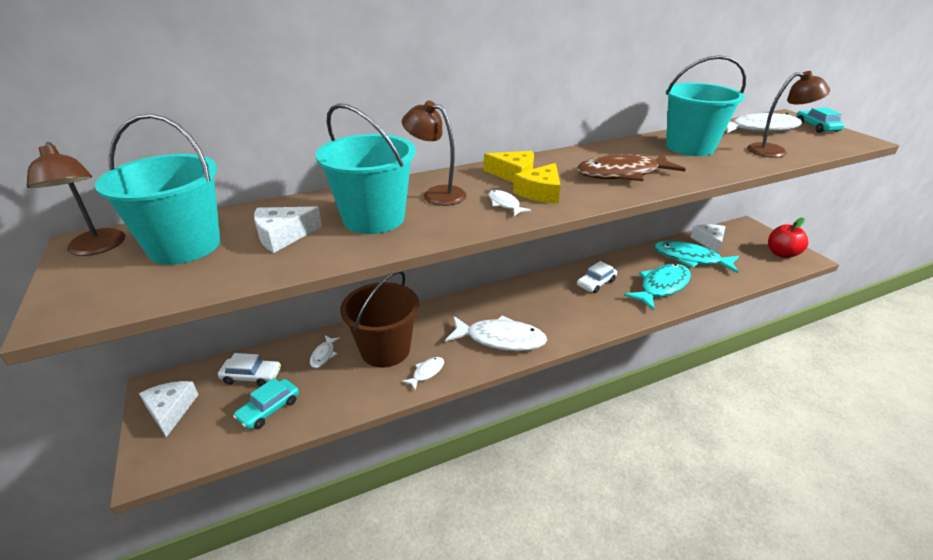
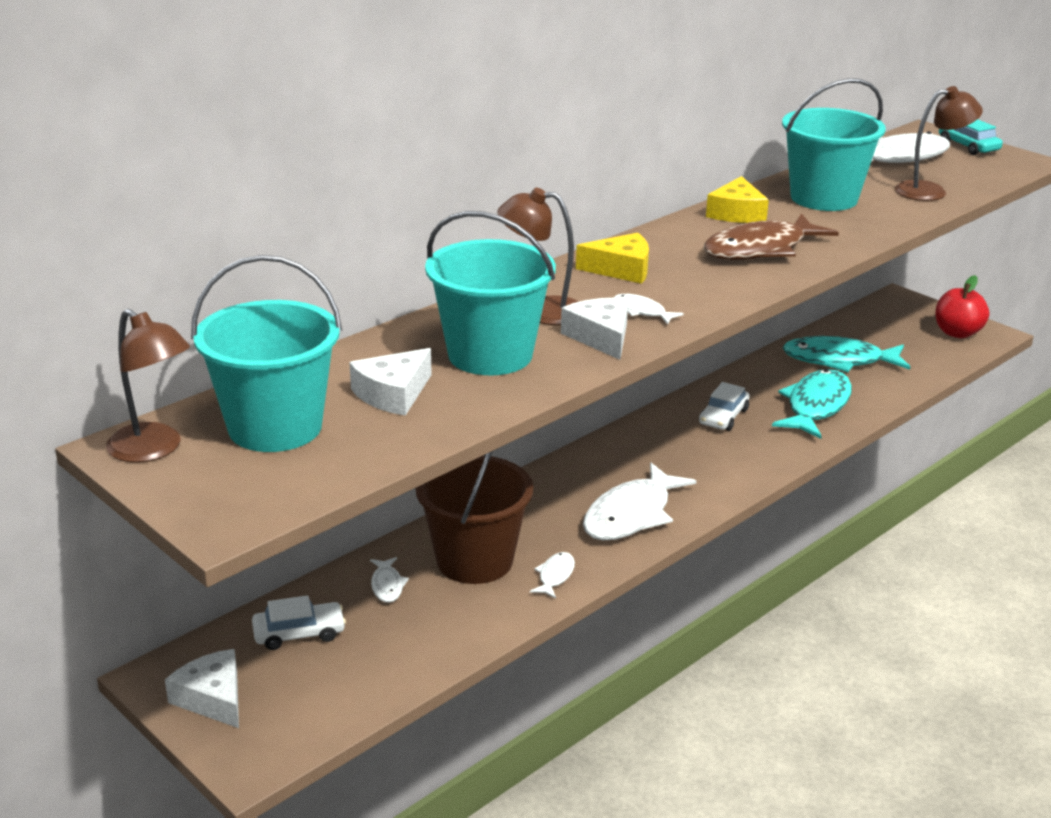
camera: 20 degrees left, 5 degrees down
turquoise car [233,378,299,429] -> none
white fish [445,315,547,351] -> white fish turned 135 degrees clockwise [583,462,696,541]
yellow cheese [513,163,561,204] -> yellow cheese moved to [706,176,769,223]
white cheese [690,224,726,253] -> white cheese moved to [561,298,628,360]

